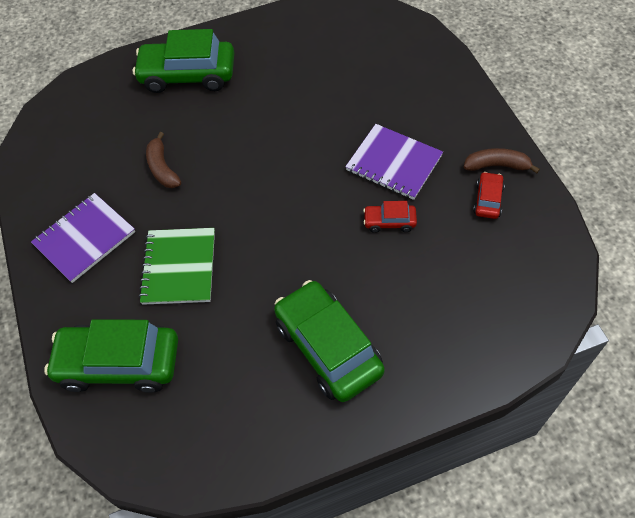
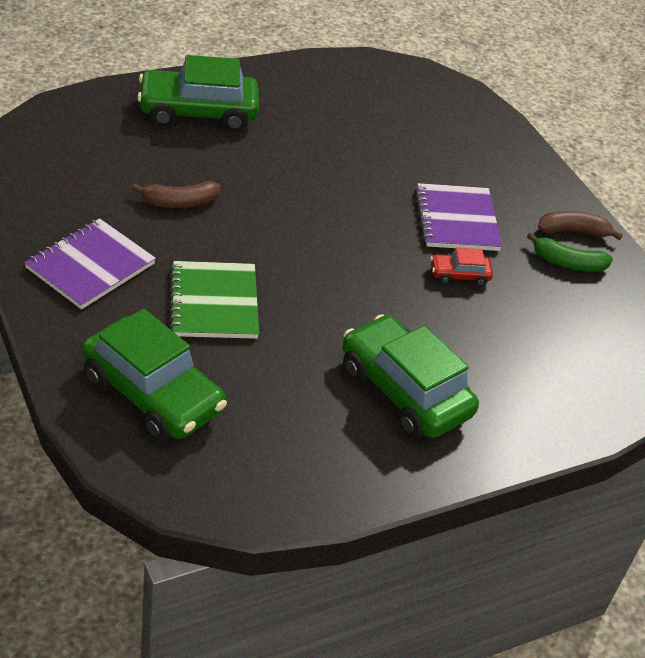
camera: 15 degrees left, 15 degrees down
green car [44,319,178,393] -> green car turned 135 degrees counterclockwise [82,309,227,442]
brown banana [146,132,181,188] -> brown banana turned 75 degrees counterclockwise [132,181,220,208]
purple notebook [345,124,443,200] -> purple notebook turned 60 degrees clockwise [415,183,502,251]
red car [473,172,505,219] -> green banana [527,232,613,272]

